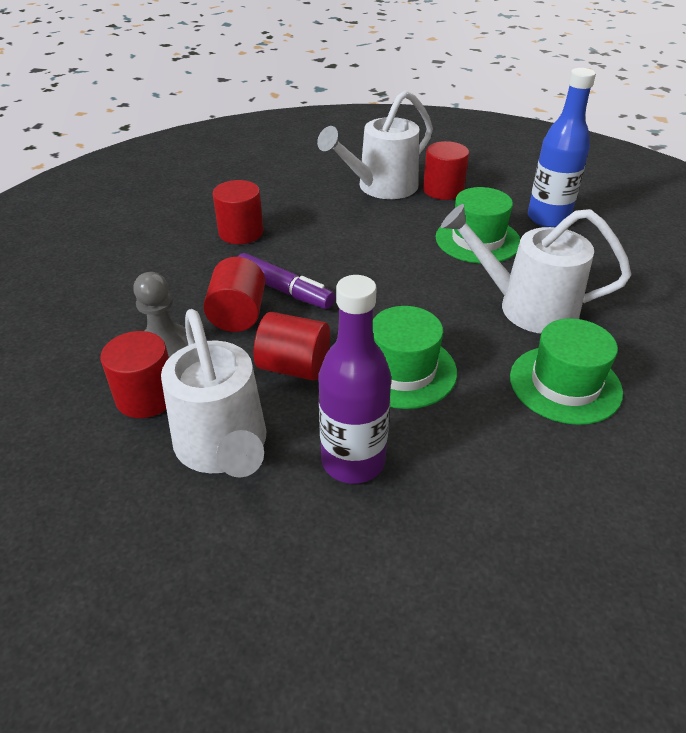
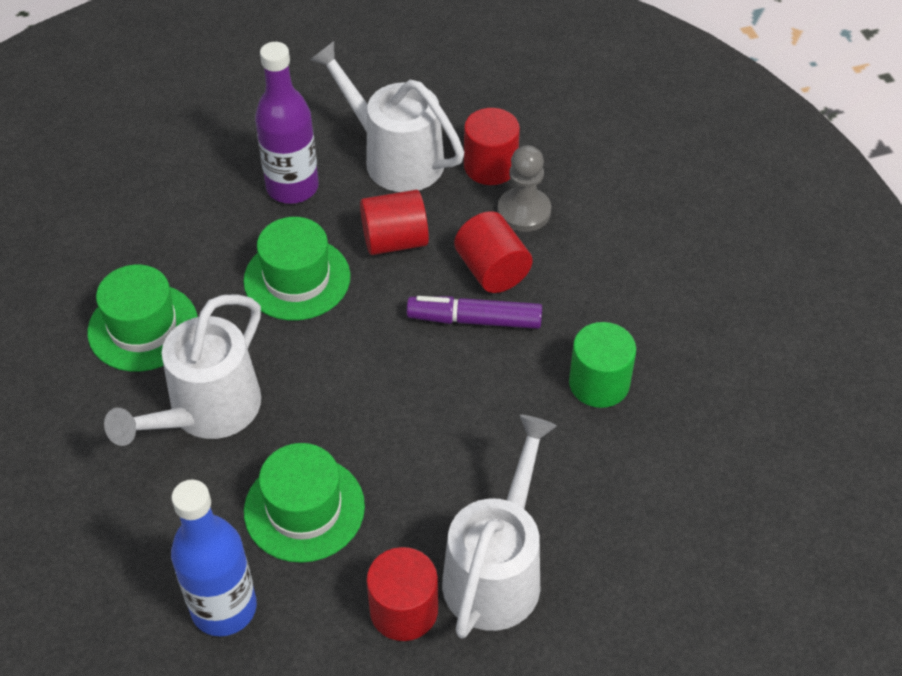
camera: 150 degrees right, 10 degrees up
red cylinder [213,180,264,244] -> green cylinder [569,322,636,408]
white watering can [441,204,631,333] -> white watering can turned 135 degrees clockwise [104,294,261,446]

